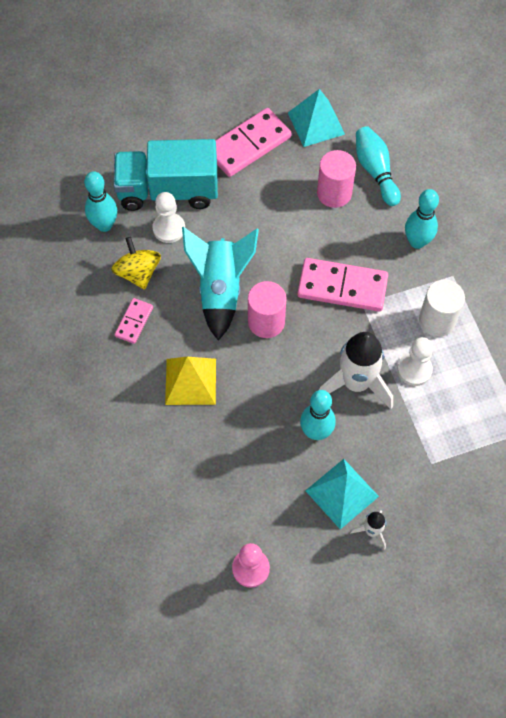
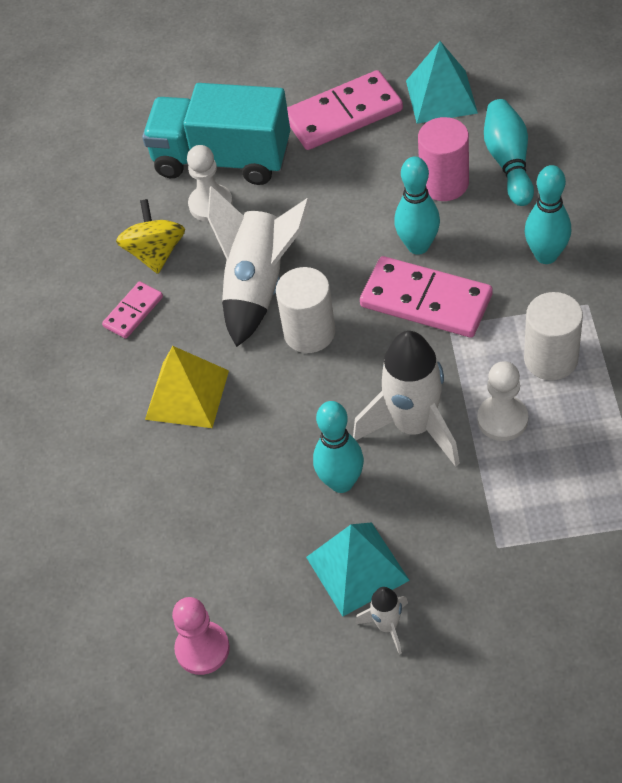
camera: 20 degrees right, 10 degrees down
turquoise bowling pin [84,171,117,232] -> turquoise bowling pin moved to [394,157,440,255]
turquoise rocket [182,227,259,341] -> white rocket [208,186,311,347]
pink cylinder [248,281,286,338] -> white cylinder [276,267,335,353]

